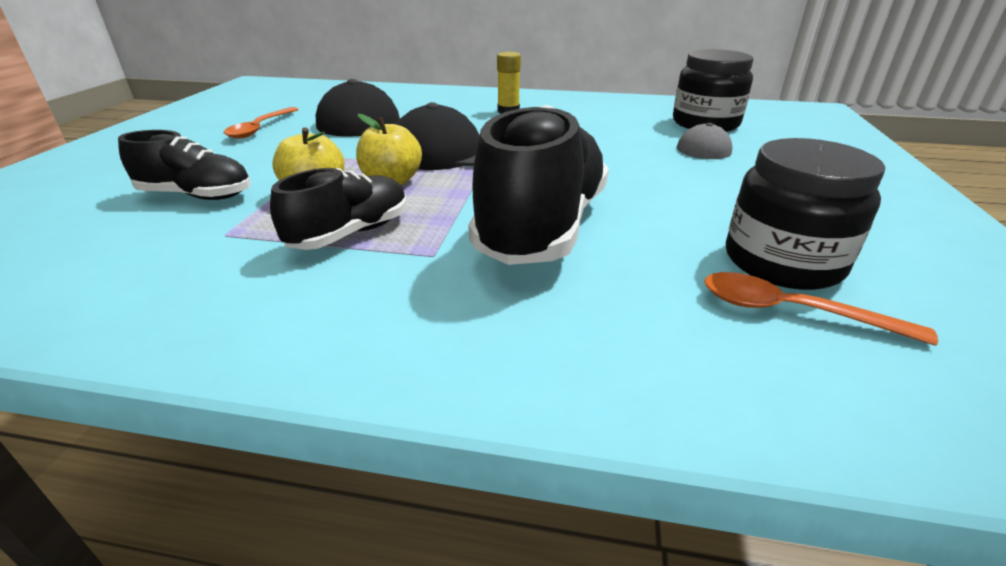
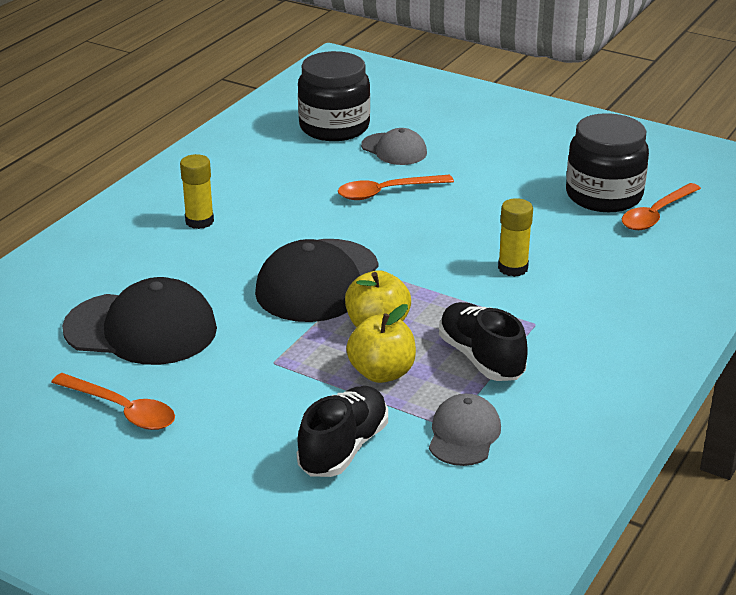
camera: 70 degrees left, 0 degrees up
black shoe [468,105,609,265] -> yellow glue stick [498,198,533,277]
none -> orange spoon [338,175,454,200]
none -> grey cap [429,394,501,466]

